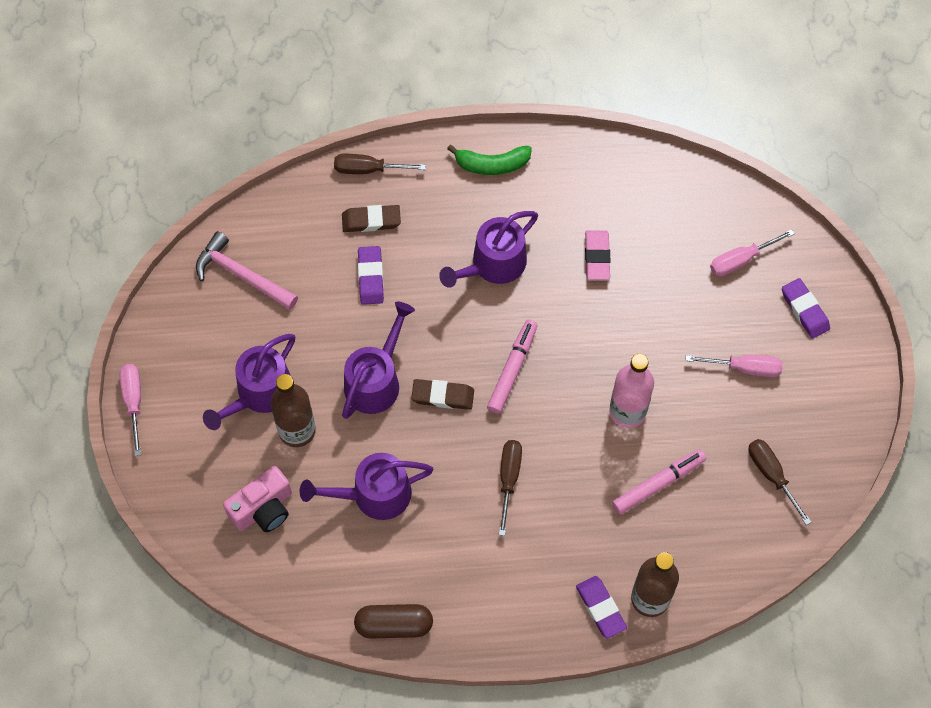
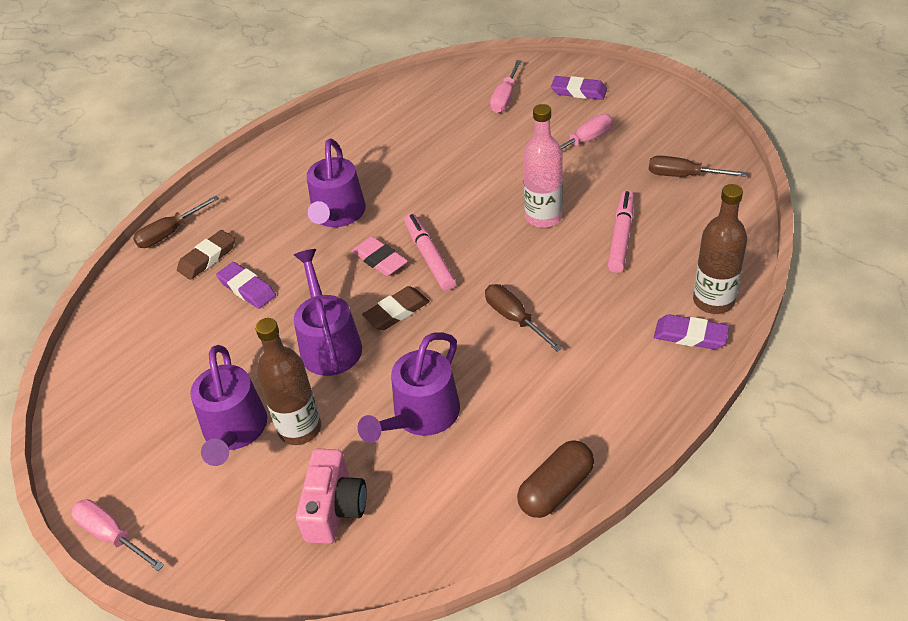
camera: 40 degrees left, 20 degrees down
pink hammer [196,231,298,310] -> none
green banana [447,145,532,175] -> none
pink eraser [585,230,610,280] -> pink eraser moved to [351,236,408,276]

